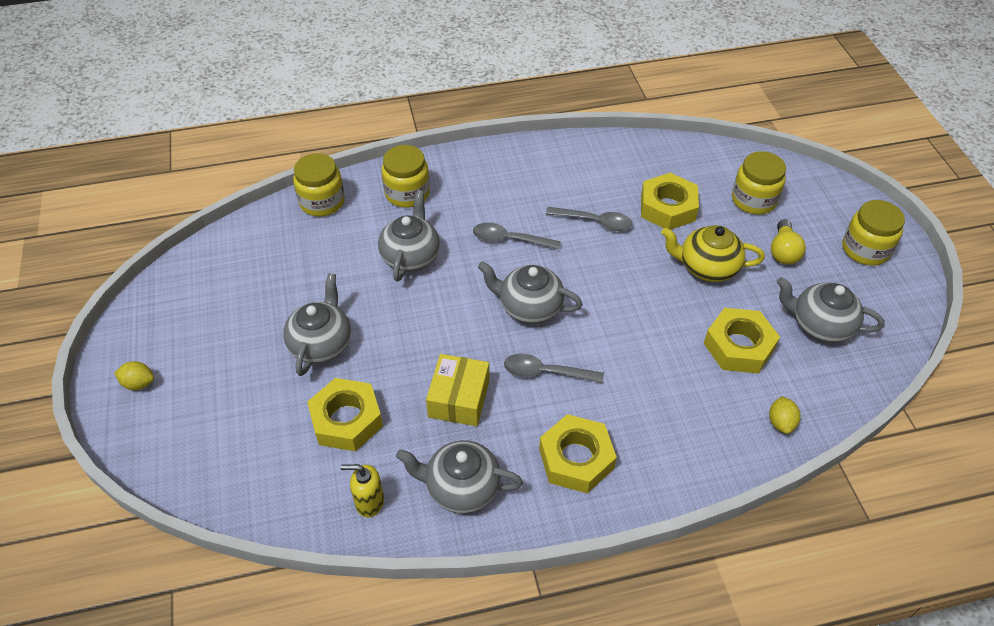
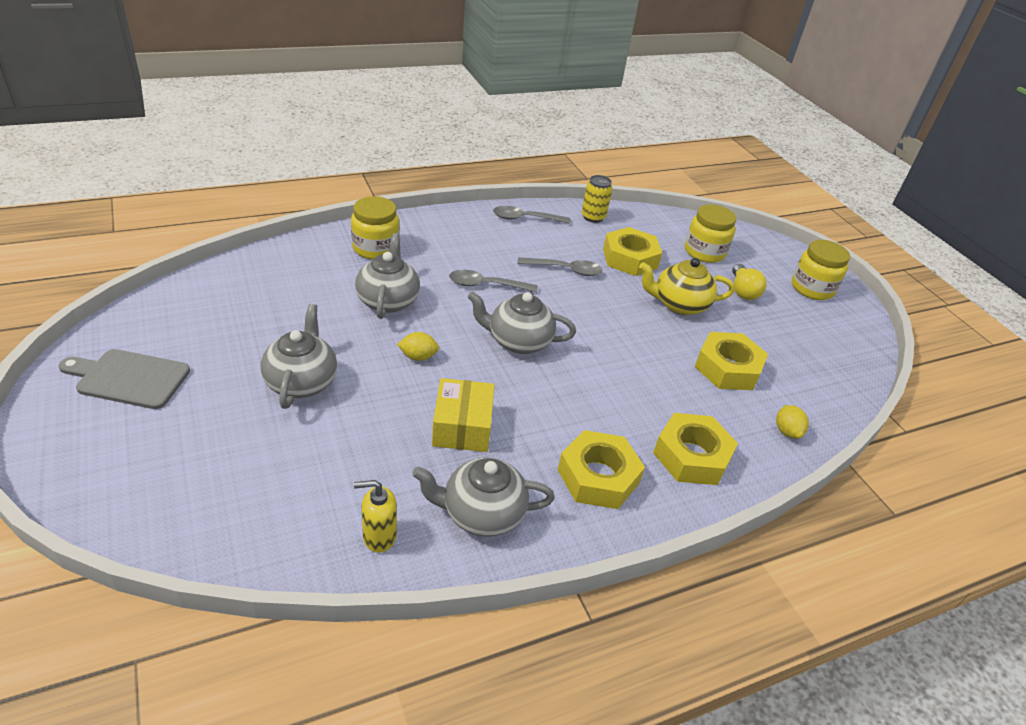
camera: 15 degrees left, 10 degrees down
yellow lemon [114,361,154,390] -> yellow lemon moved to [397,332,439,361]
yellow jar [293,153,345,216] -> none
yellow nut [307,378,383,451] -> yellow nut moved to [653,413,738,485]
grey spoon [504,354,604,383] -> grey spoon moved to [493,206,571,224]
grey teapot [777,277,885,343] -> none
none -> grey cutting board [59,349,190,409]
none -> yellow can [582,175,612,223]

